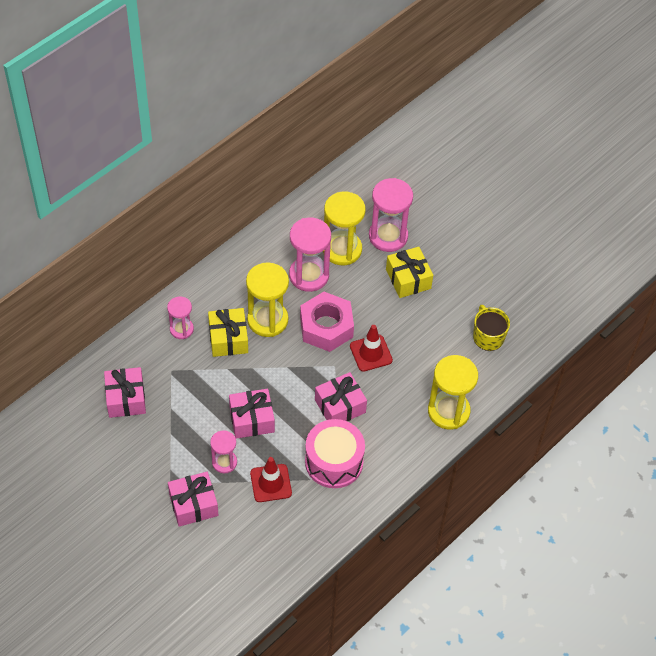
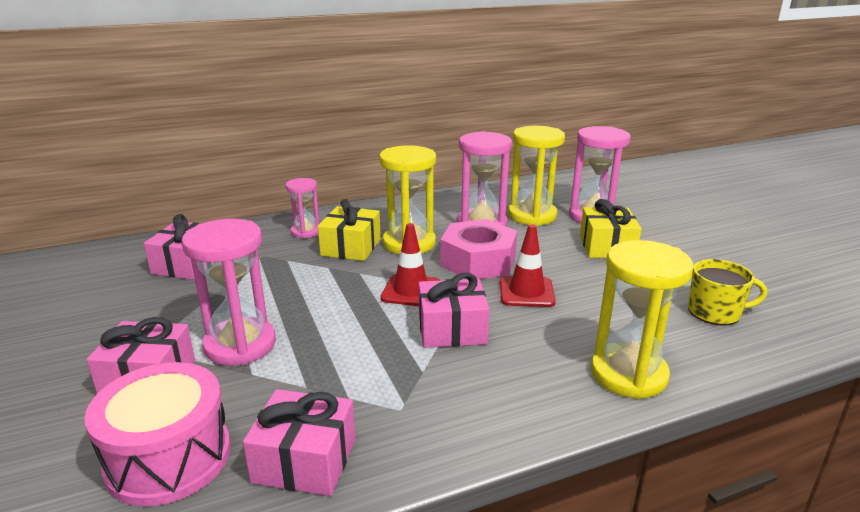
camera: 25 degrees right, 30 degrees down
pink hourglass [210,430,237,473] -> pink hourglass [181,219,276,366], size x1.73
pink gift [229,389,275,439] -> pink gift moved to [243,389,355,496]
red traffic cone [250,457,292,502] -> red traffic cone moved to [380,223,440,306]
pink drum [305,419,365,488] -> pink drum moved to [84,362,231,506]
yellow mug [473,305,510,351] -> yellow mug turned 90 degrees clockwise [688,259,767,326]

